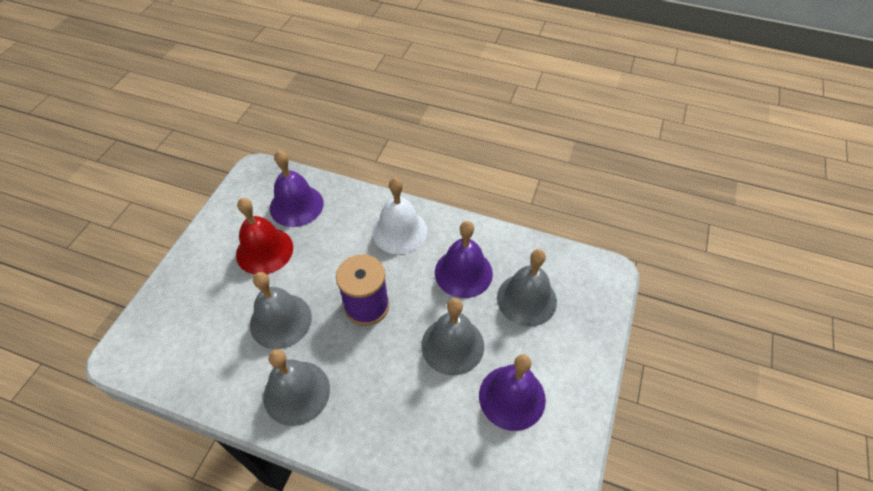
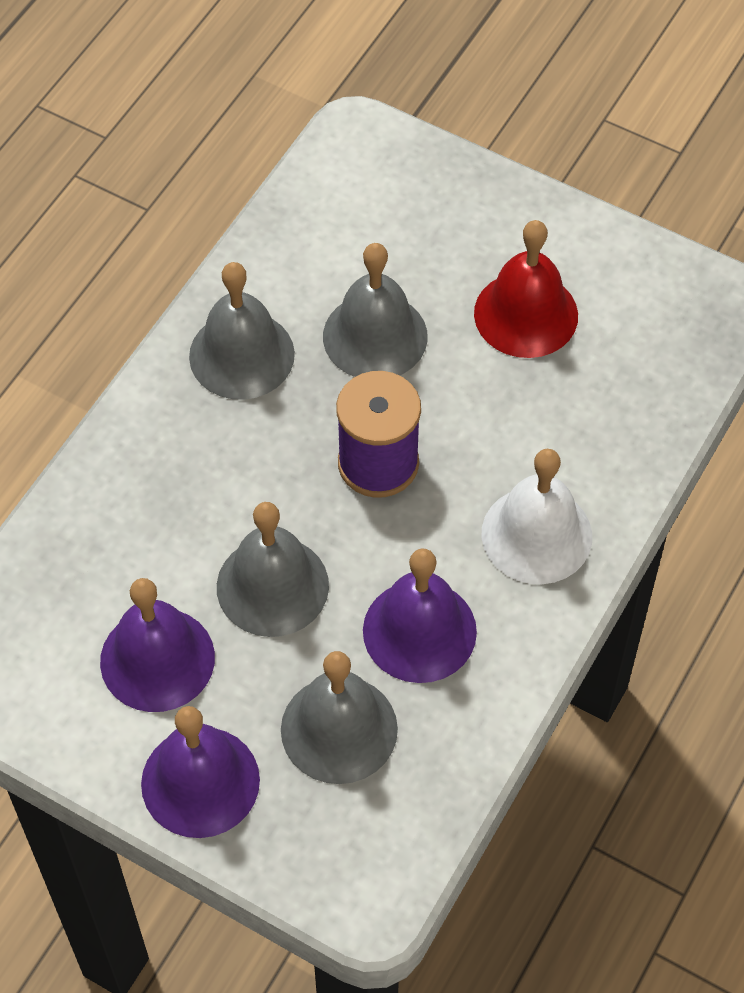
camera: 100 degrees right, 5 degrees up
purple bell [270,150,323,227] -> purple bell moved to [141,706,260,838]

